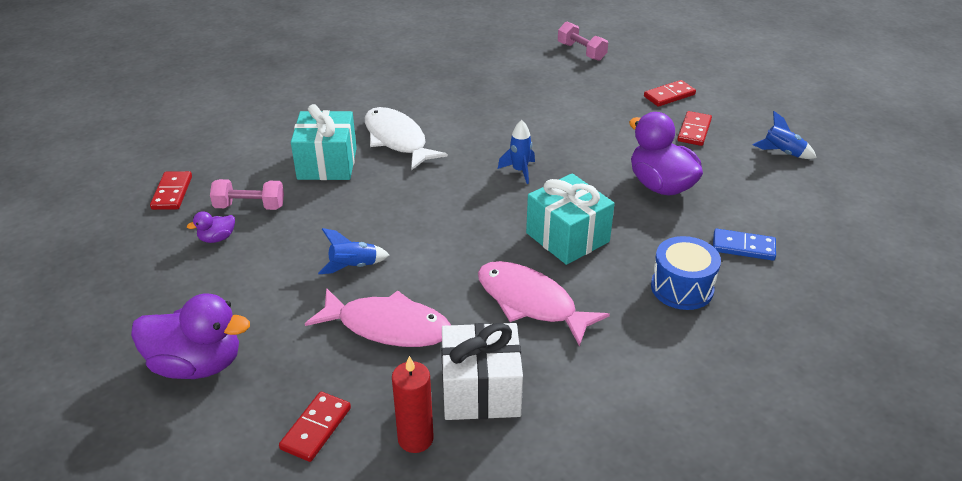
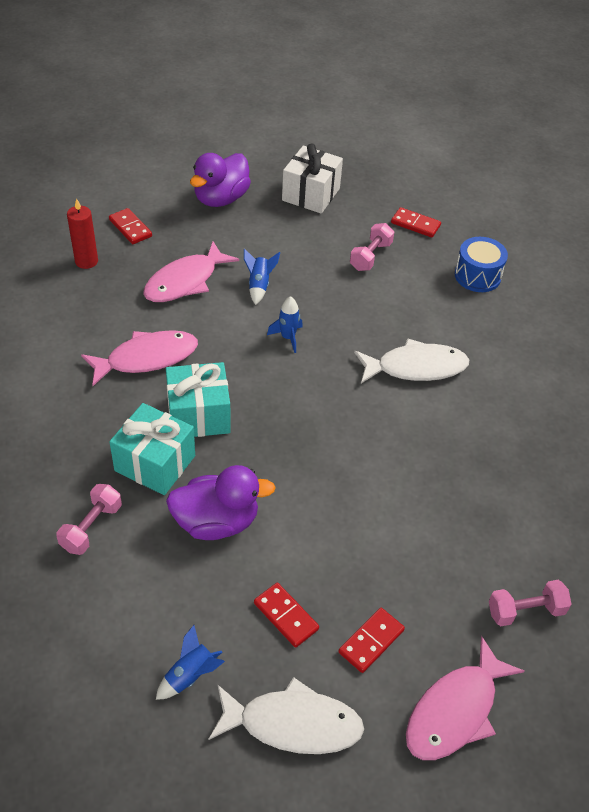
camera: 115 degrees right, 10 degrees up
purple duck [187,211,235,243] -> none
turquoise gift [291,104,357,180] -> turquoise gift moved to [110,403,195,495]
white gift [441,323,523,420] -> white gift moved to [282,143,343,214]
blue rocket [498,120,535,184] -> blue rocket moved to [267,296,303,353]
red domino [644,80,696,107] -> red domino turned 45 degrees clockwise [338,608,405,673]
blue drum [651,236,721,310] -> blue drum moved to [455,237,508,292]
blue domino [713,229,776,261] -> pink dumbbell [56,484,122,555]
none -> white fish [209,677,364,754]
none -> pink fish [406,636,525,760]

